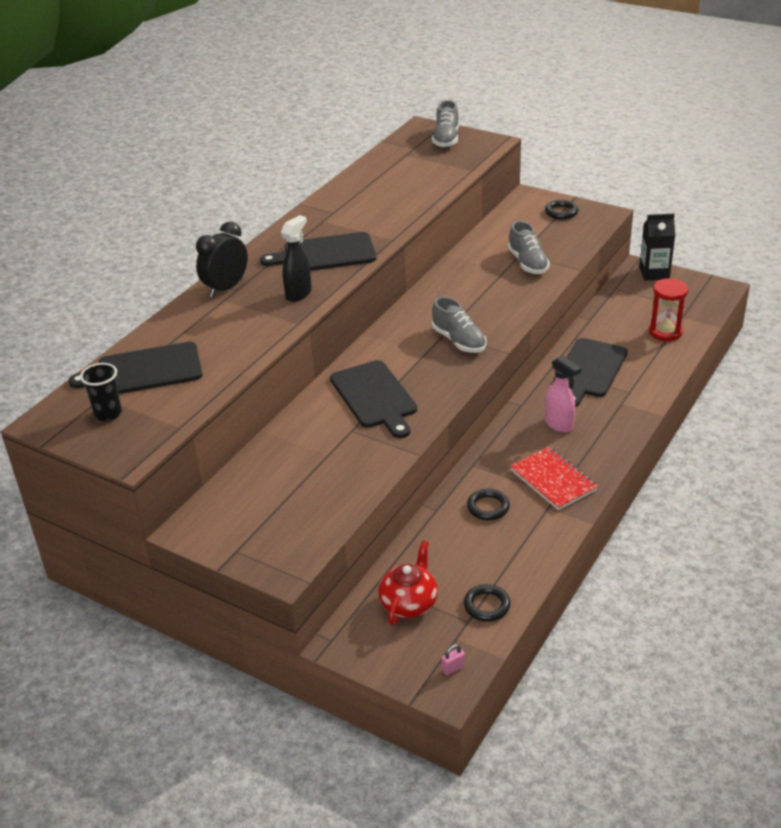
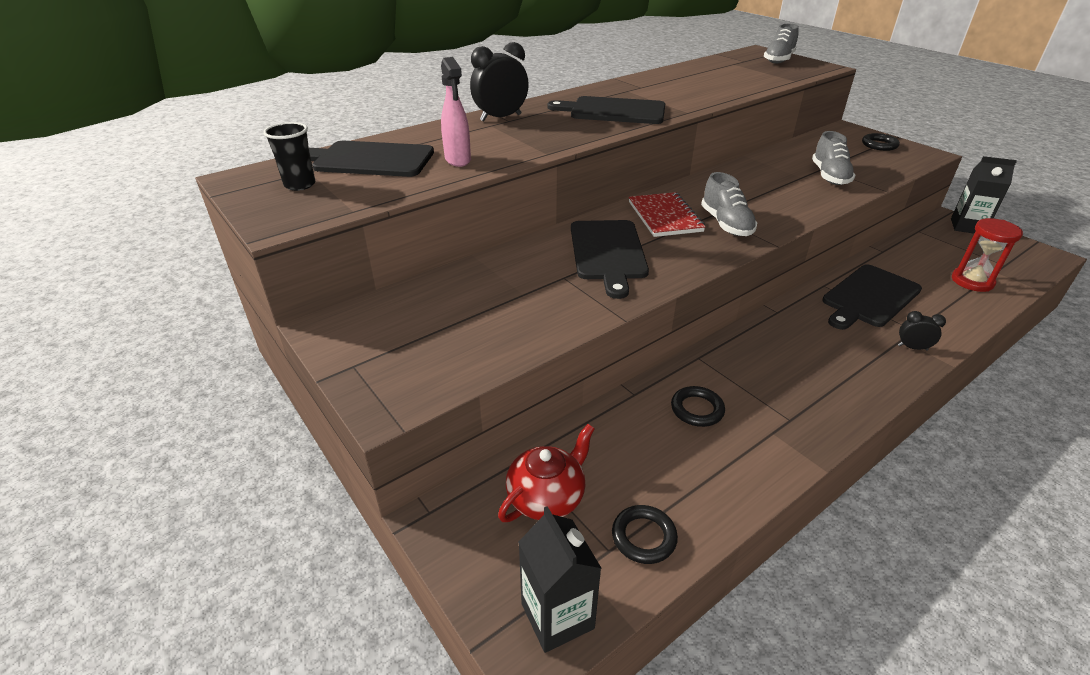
camera: 20 degrees right, 0 degrees up
black spray bottle [281,215,312,302] -> none
pink padlock [441,644,465,675] -> black carton [518,506,601,653]
red notebook [510,447,598,510] -> red notebook moved to [629,192,706,237]
pink spray bottle [545,356,581,432] -> pink spray bottle moved to [441,57,471,167]
none -> black clock [898,311,946,351]

